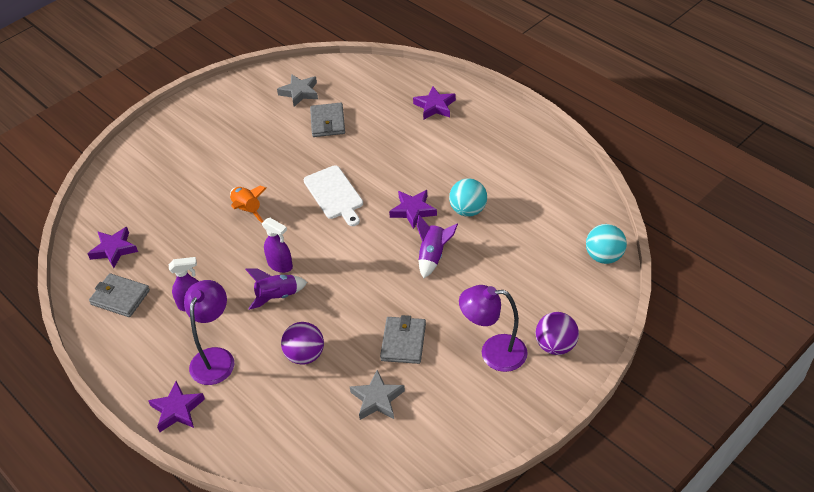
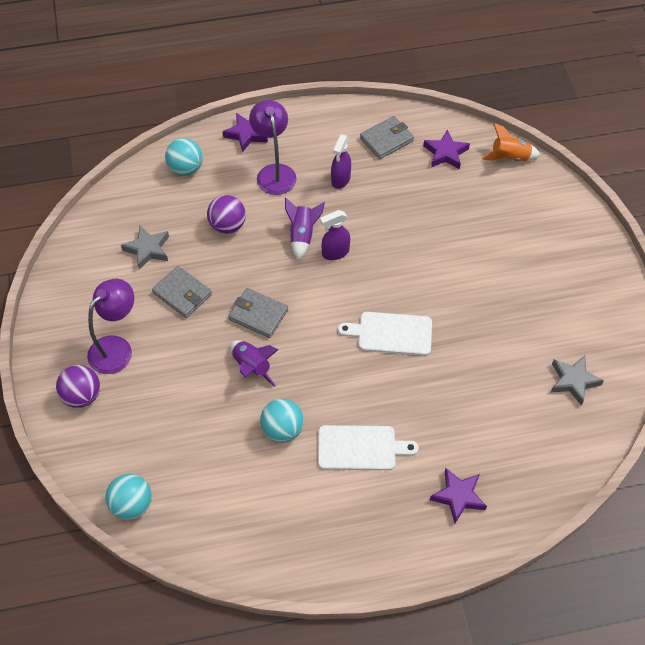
camera: 120 degrees right, 10 degrees up
purple lamp [184,280,234,385] -> purple lamp turned 150 degrees counterclockwise [249,100,297,195]
orange rocket [230,186,266,223] -> orange rocket moved to [482,123,540,161]
grey wallet [310,103,345,137] -> grey wallet moved to [228,288,288,338]
purple star [389,190,437,229] -> none
none -> turquoise ball [165,138,203,176]
none -> white cutting board [318,425,419,470]

